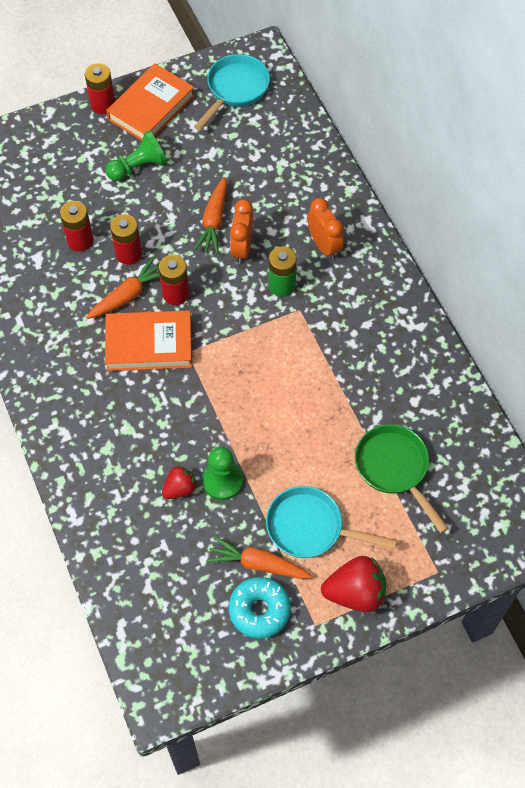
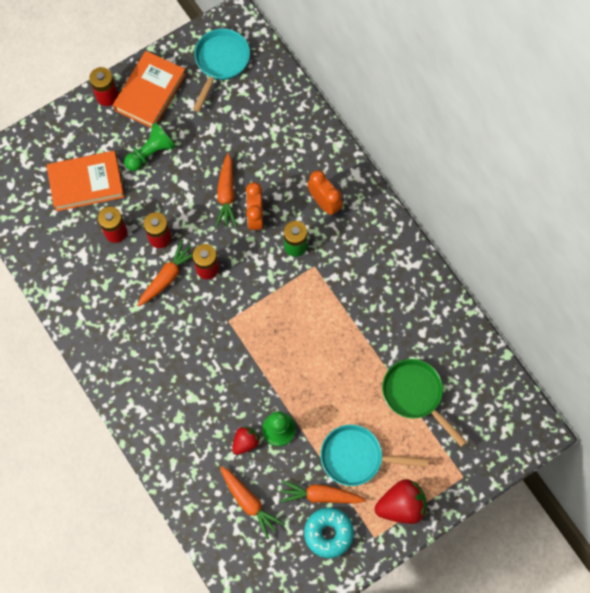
camera: 10 degrees left, 10 degrees up
orange book [105,310,192,371] -> orange book moved to [46,151,124,211]
none -> orange carrot [220,466,284,540]

